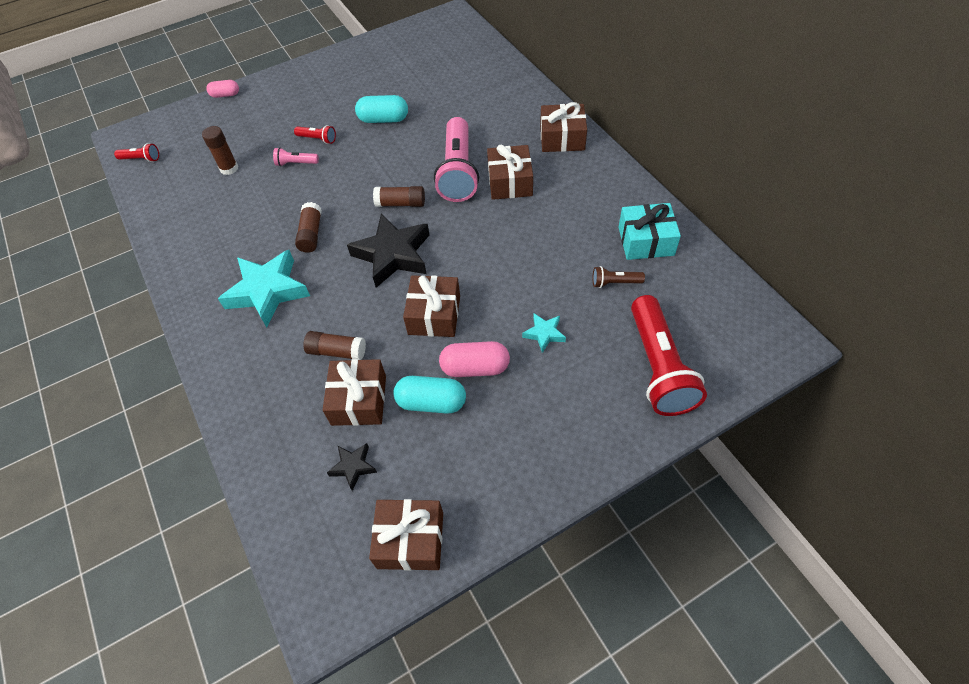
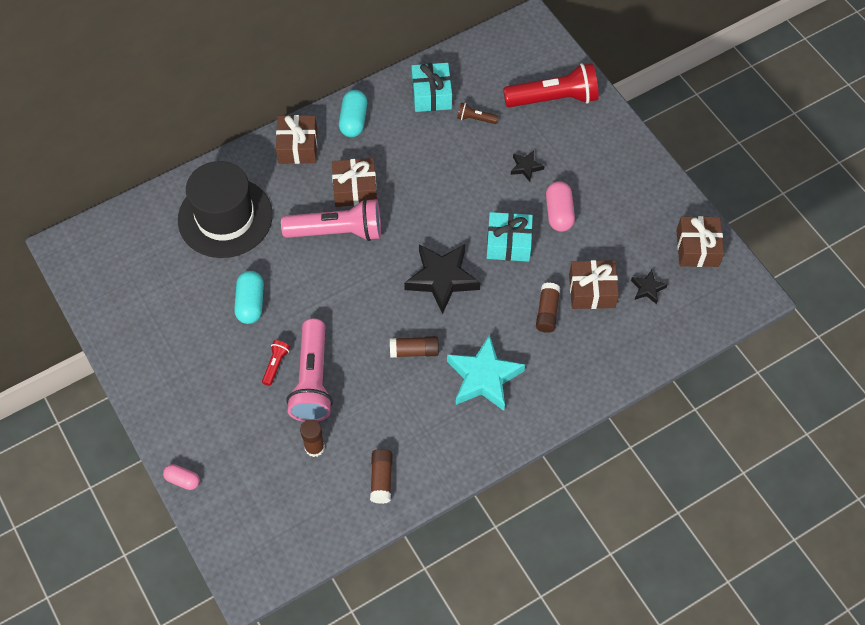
camera: 95 degrees left, 5 degrees up
red flashlight [114,143,159,162] -> none
pink capsule [206,80,239,98] -> pink capsule turned 60 degrees counterclockwise [163,464,200,490]
pink flashlight [273,147,319,166] -> pink flashlight [286,319,333,422], size x2.30
brown glue stick [373,186,425,207] -> brown glue stick moved to [370,449,392,504]
turquoise capsule [393,376,466,414] -> turquoise capsule moved to [339,90,367,137]
brown gift [403,275,460,337] -> turquoise gift [487,212,533,262]
turquoise star [522,313,566,353] -> black star [511,151,544,182]
brown flashlight [593,266,645,288] -> brown flashlight turned 105 degrees clockwise [457,103,498,124]
none -> black hat [178,161,273,258]

